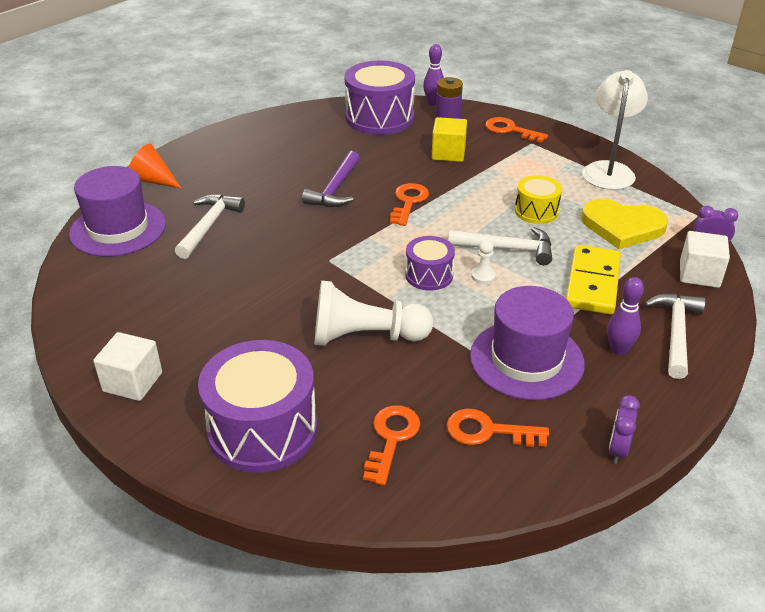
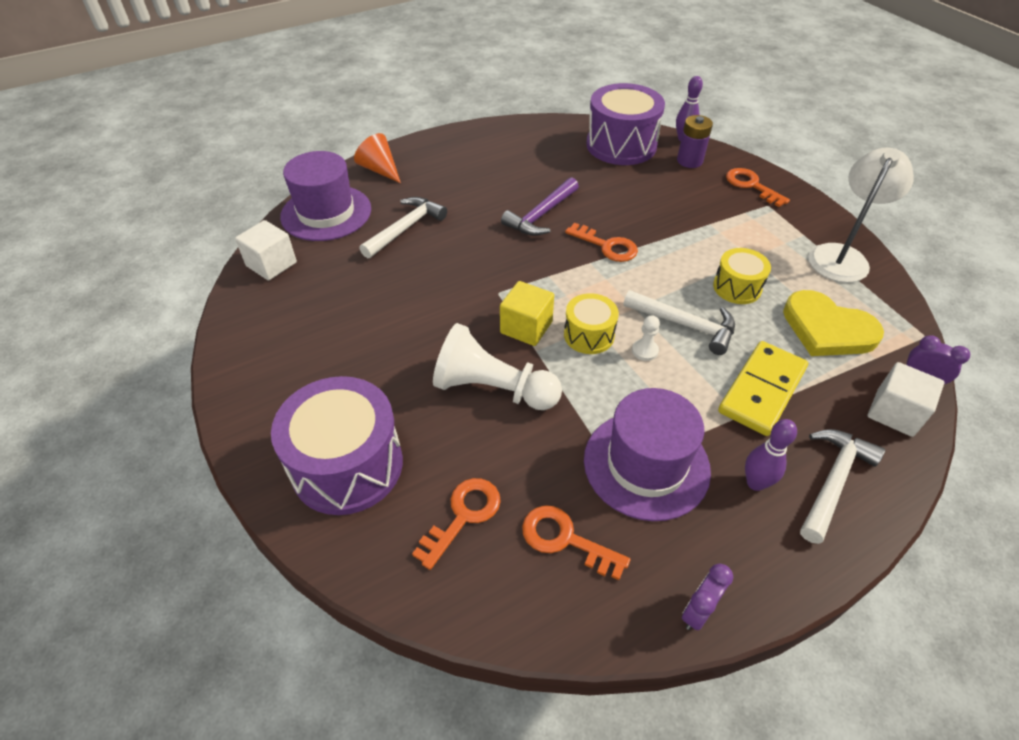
camera: 20 degrees right, 10 degrees up
white cube [93,332,162,401] -> white cube moved to [235,220,297,280]
orange key [390,183,429,226] -> orange key turned 90 degrees clockwise [565,223,638,262]
purple drum [405,236,455,291] -> yellow drum [564,293,619,354]
yellow cube [432,117,467,162] -> yellow cube moved to [500,281,554,346]

